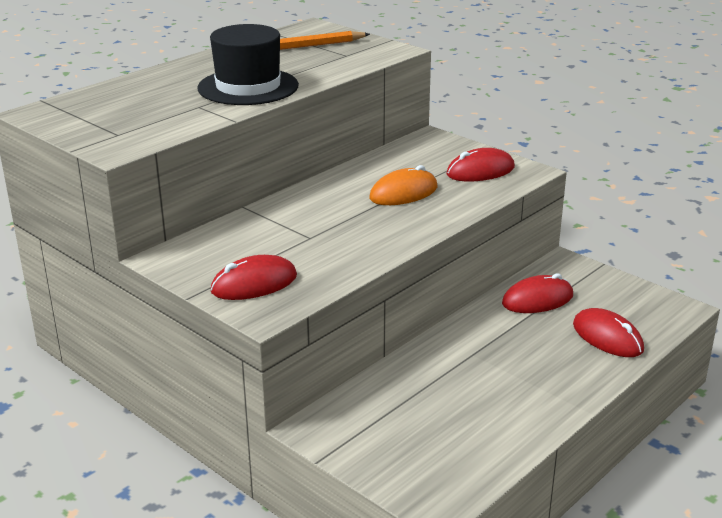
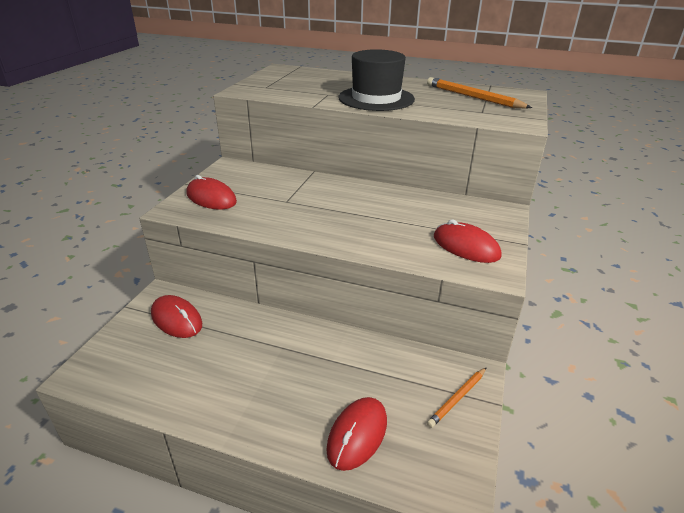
camera: 65 degrees right, 5 degrees up
orange mouse [369,165,438,205] -> none
red mouse [502,273,573,313] -> red mouse moved to [151,295,202,338]
none -> orange pencil [427,367,487,428]

